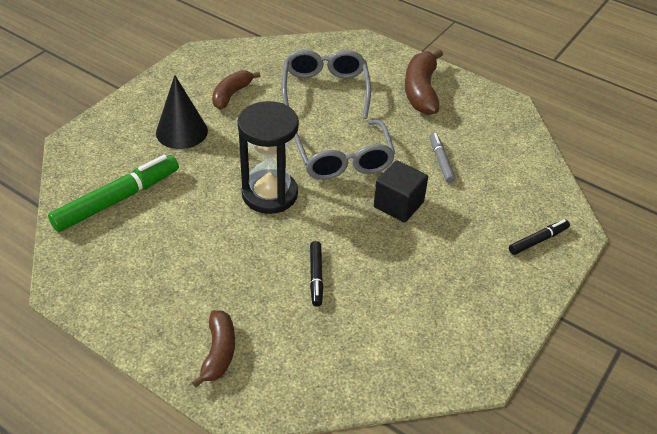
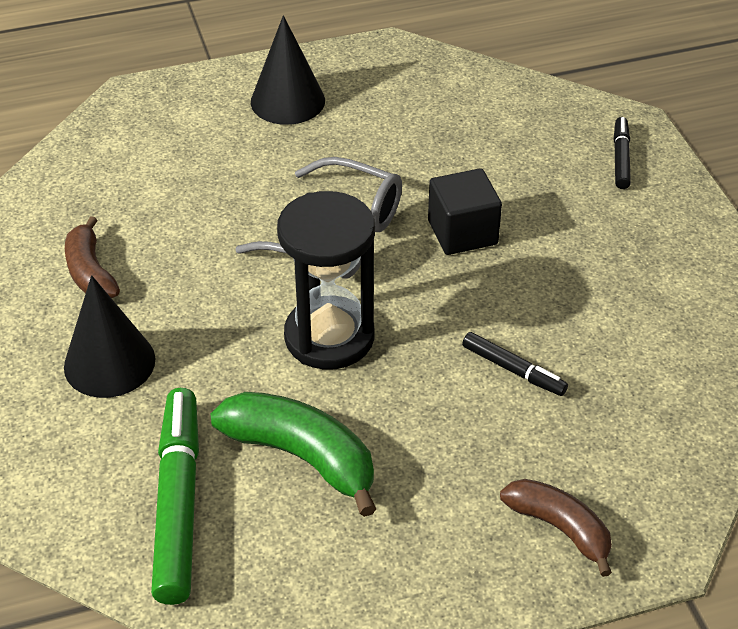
camera: 50 degrees left, 0 degrees up
grey glasses [282,50,371,119] -> none
brown banana [405,49,443,115] -> black cone [251,15,325,125]
grey marker [429,133,456,183] -> none
none -> green banana [210,392,376,517]

